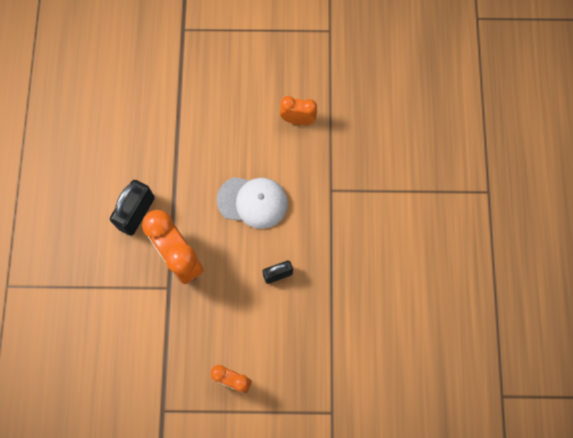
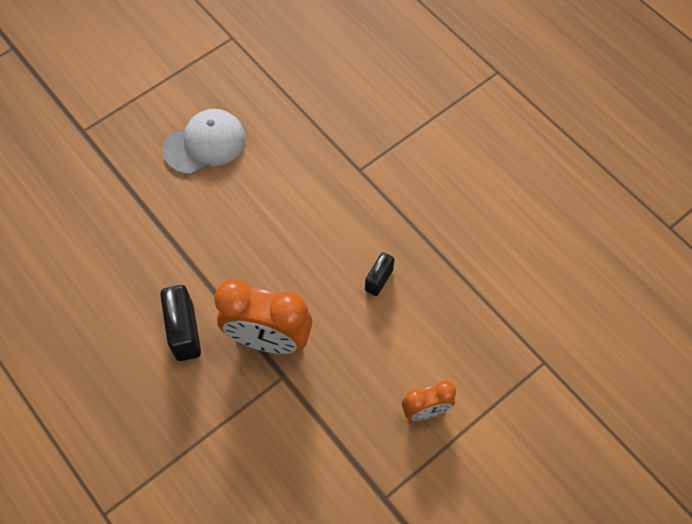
camera: 40 degrees left, 10 degrees down
white cap [217,177,288,229] -> white cap moved to [163,109,246,175]
orange clock [280,96,317,125] -> none

